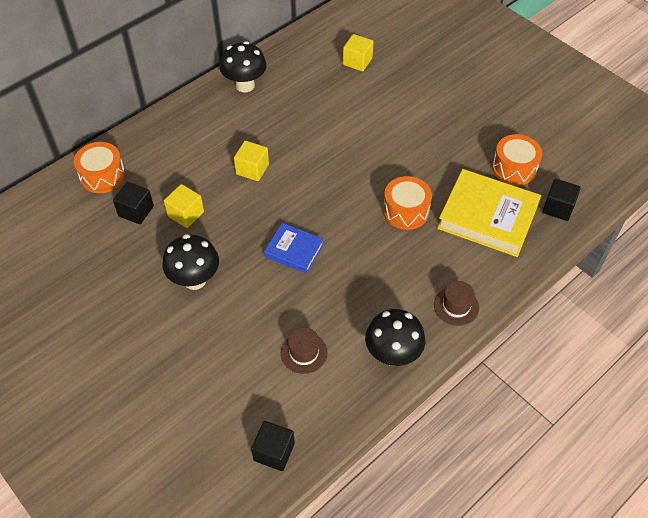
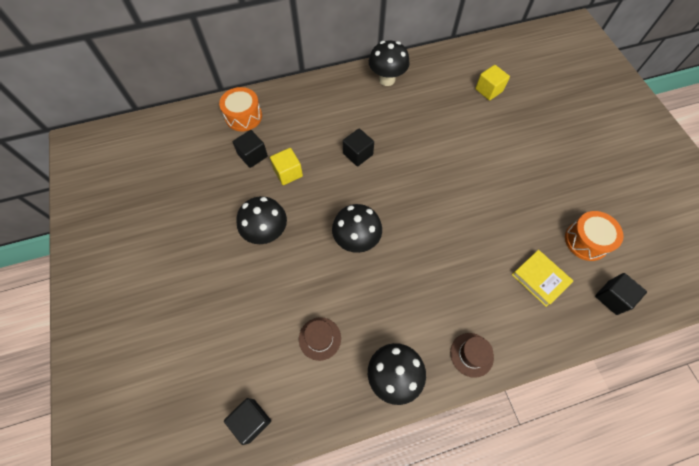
camera: 25 degrees right, 10 degrees up
yellow cube [234,141,269,181] -> black cube [343,129,374,166]
blue book [264,223,324,274] -> black mushroom [332,204,382,253]
orange drum [383,176,432,230] -> none
yellow book [437,169,541,257] -> yellow book [512,250,573,307], size x0.55

